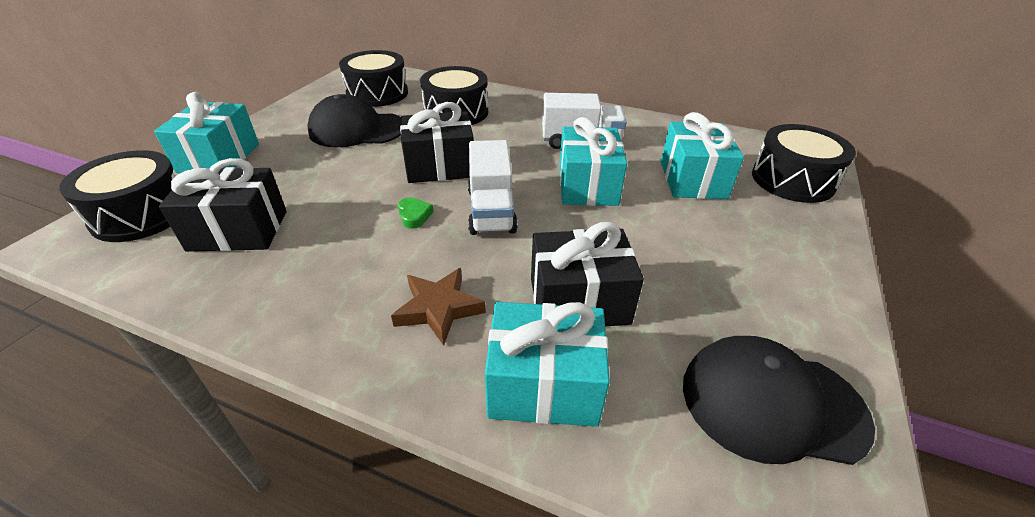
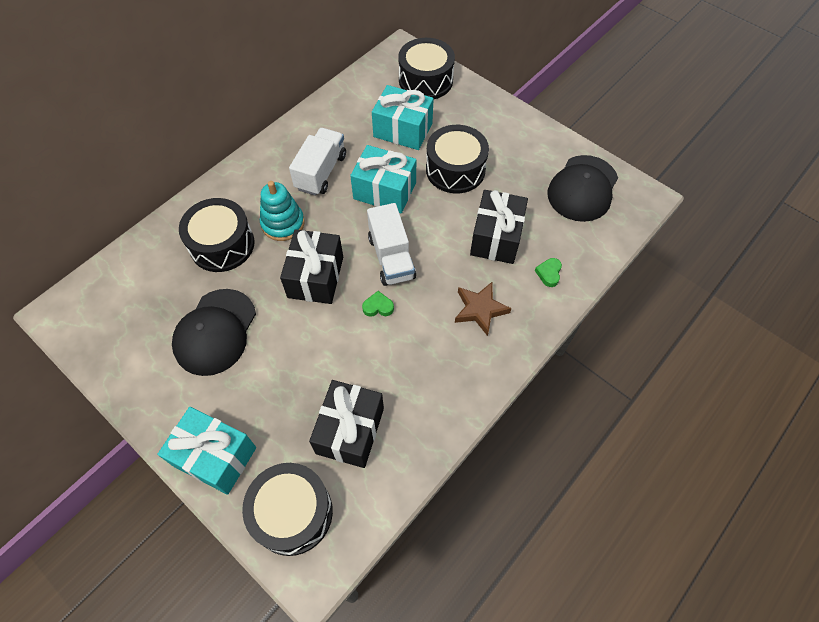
camera: 70 degrees left, 20 degrees up
black drum [339,50,408,107] -> black drum moved to [426,125,489,193]
white truck [468,140,518,235] -> white truck turned 60 degrees clockwise [367,203,416,286]
turquoise gift [485,302,610,427] -> green heart [535,258,562,287]
none -> turquoise stacking toy [260,181,305,241]

